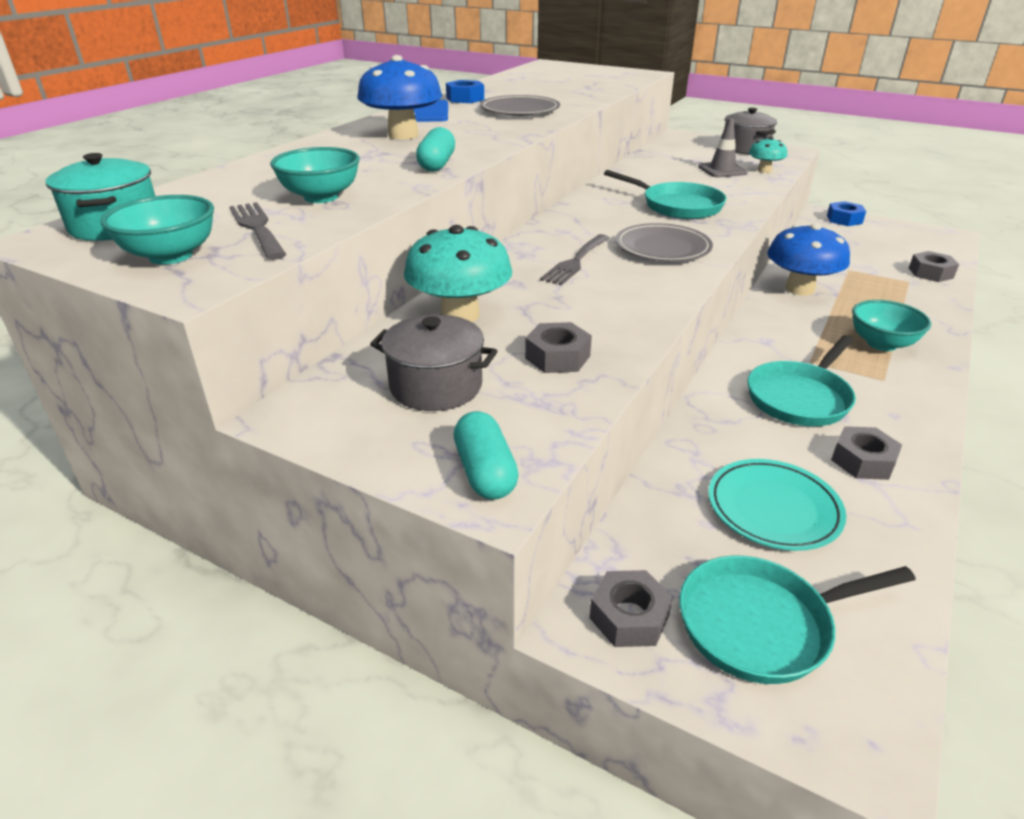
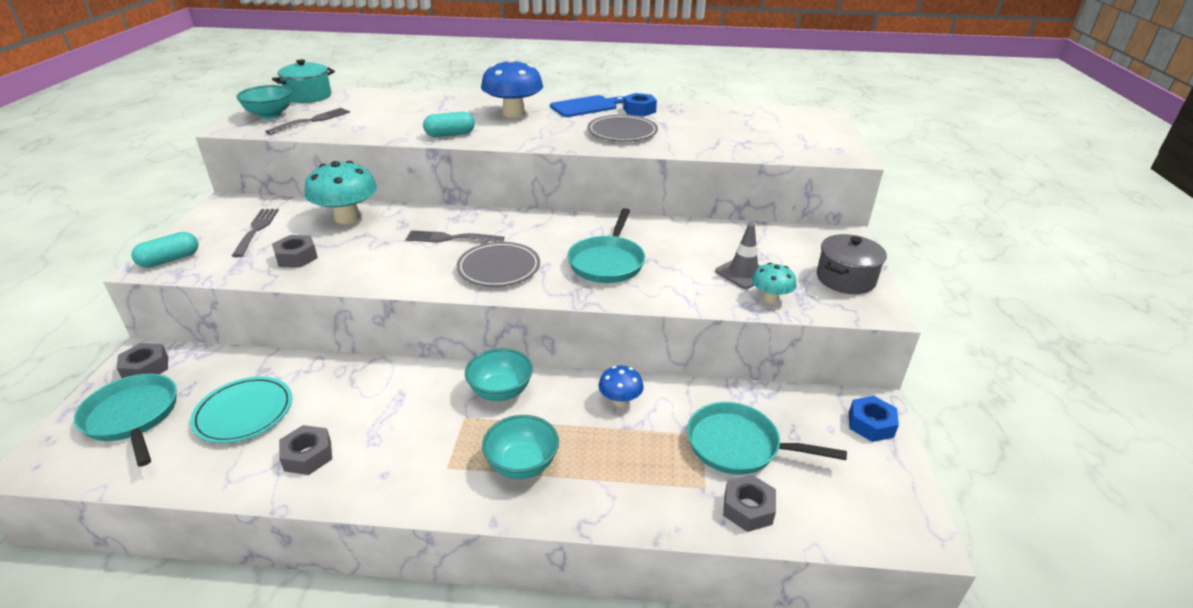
camera: 65 degrees right, 0 degrees up
turquoise bowl [270,147,360,203] -> turquoise bowl moved to [465,348,533,401]
grey pot [370,315,497,411] -> grey fork [232,209,279,257]
turquoise pan [748,335,856,426] -> turquoise pan moved to [687,402,847,475]
blue mushroom [767,223,850,296] -> blue mushroom [598,365,644,406], size x0.54

